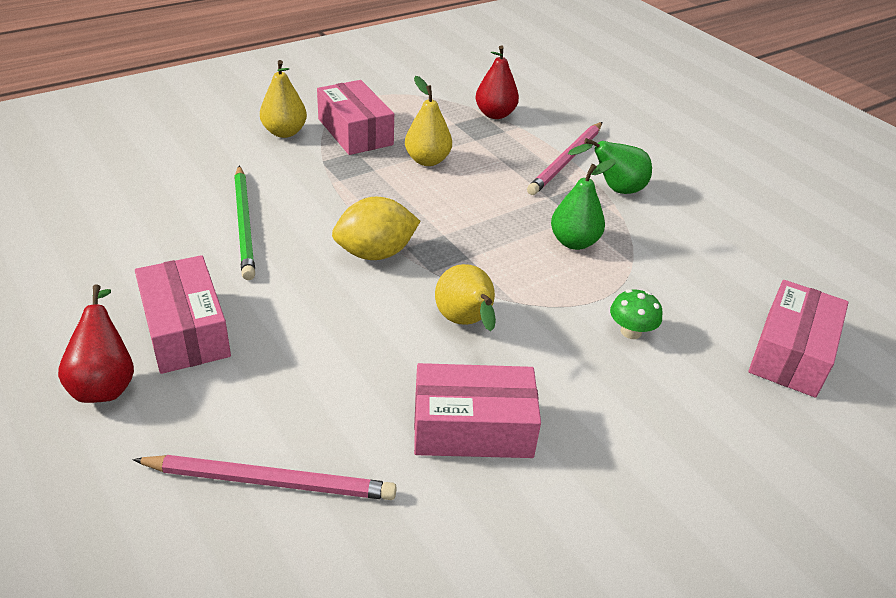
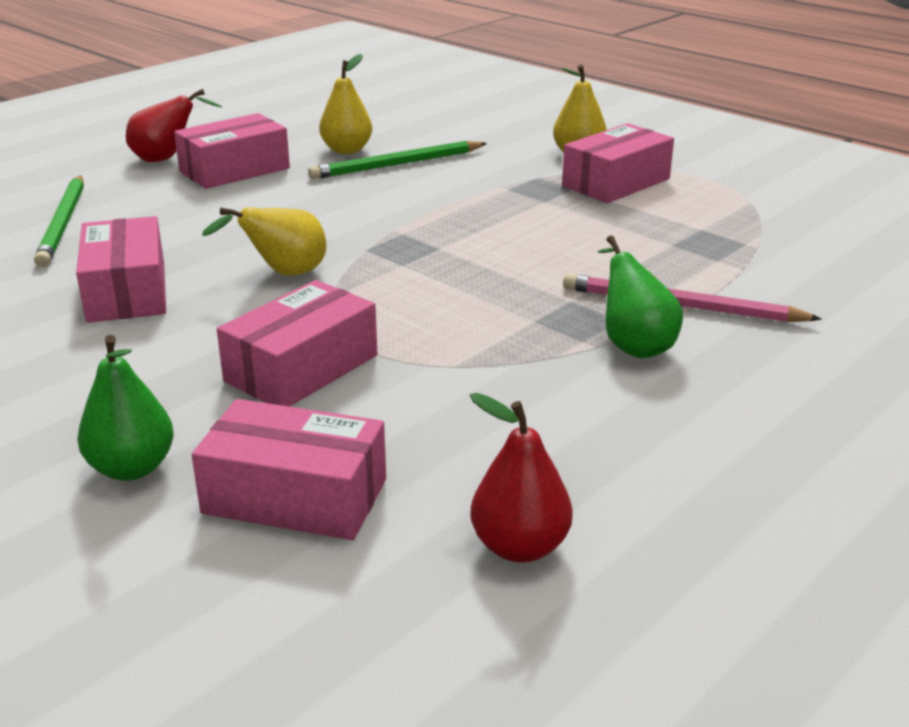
camera: 80 degrees right, 10 degrees down
pink pencil [132,455,397,500] -> green pencil [34,175,84,267]
yellow lemon [332,197,420,260] -> none
yellow pear [405,76,452,166] -> yellow pear moved to [319,54,372,154]
red pear [475,45,519,119] -> red pear moved to [470,393,573,562]
green pear [551,159,616,250] -> green pear moved to [77,335,174,481]
green mushroom [610,289,662,339] -> pink box [217,280,377,407]

